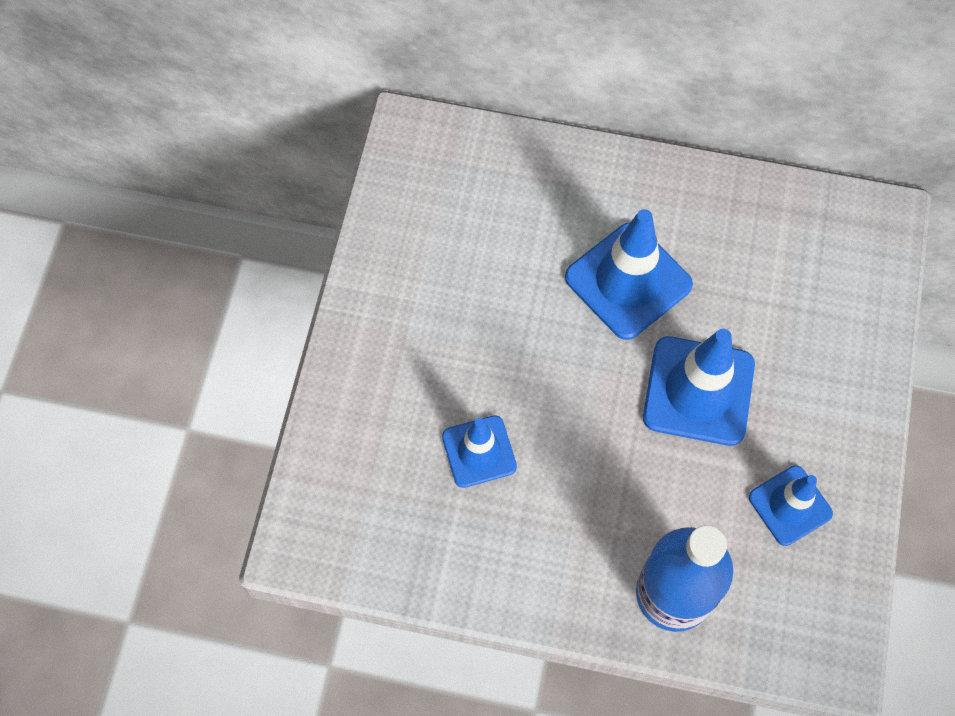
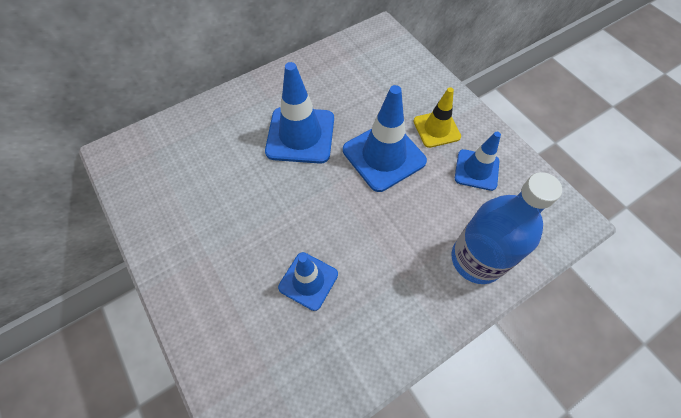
camera: 45 degrees left, 5 degrees down
none -> yellow traffic cone [413,87,461,148]

